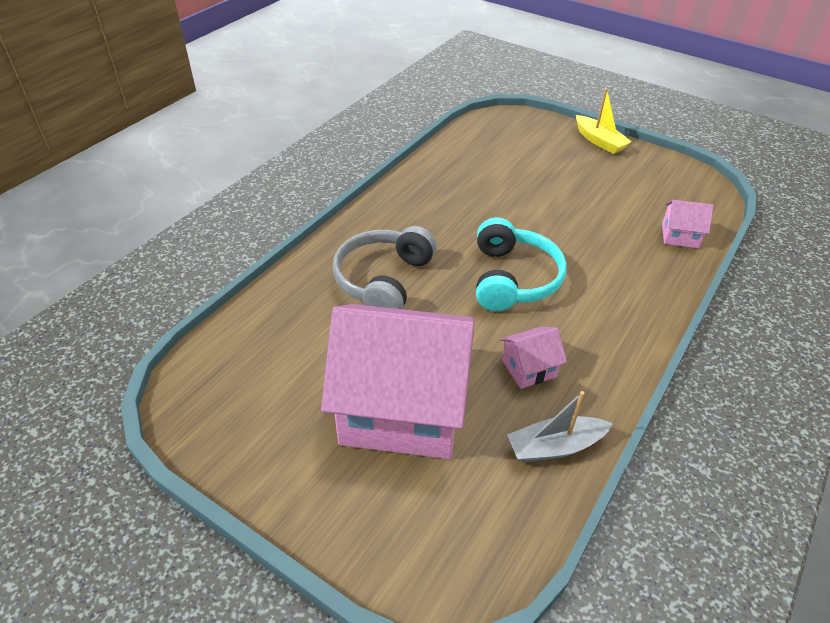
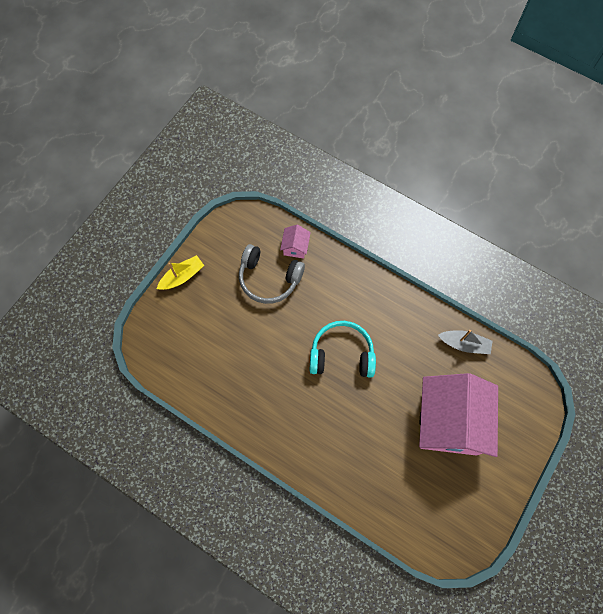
camera: 90 degrees left, 25 degrees up
grey headphones [332,226,437,309] -> grey headphones moved to [239,244,305,304]
pink house [500,327,567,389] -> none
grey boat [507,391,613,463] -> grey boat turned 60 degrees counterclockwise [438,330,492,354]

